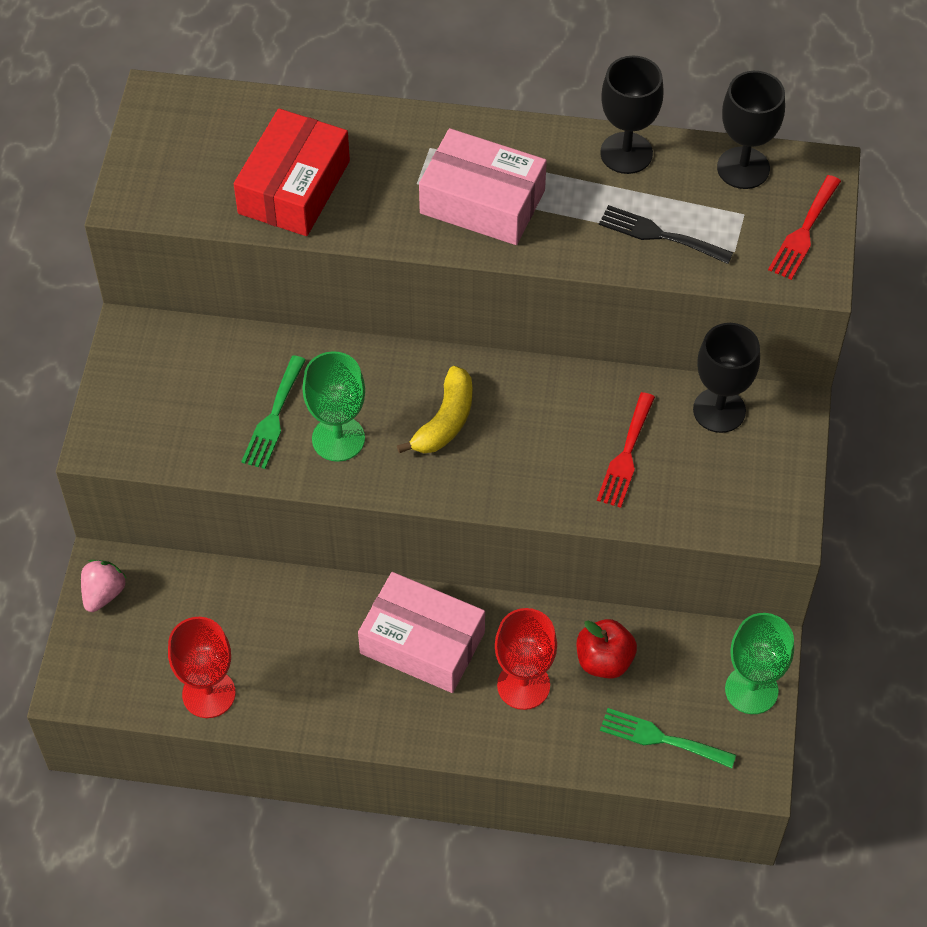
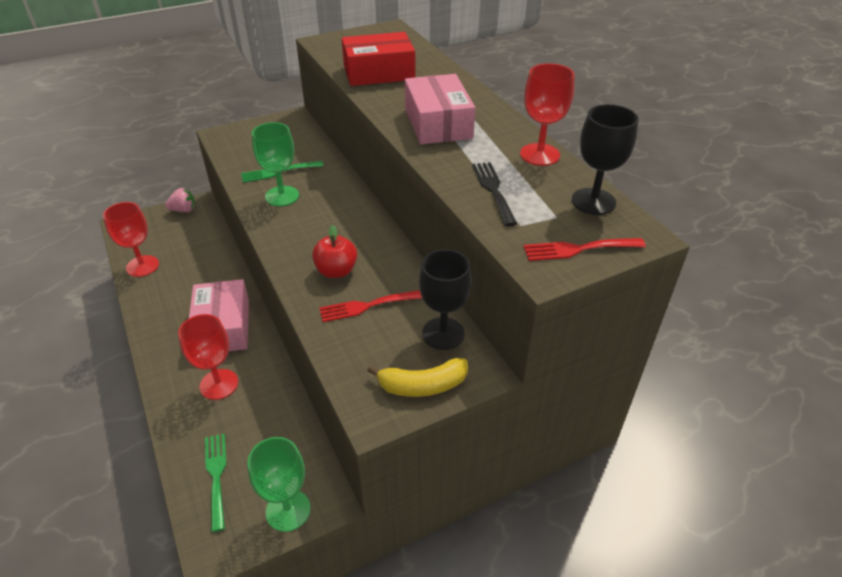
camera: 55 degrees right, 15 degrees down
yellow banana [397,366,472,453] -> yellow banana moved to [367,358,468,397]
red apple [577,619,637,679] -> red apple moved to [312,225,357,278]
black goblet [600,55,664,174] -> red goblet [520,63,575,166]

